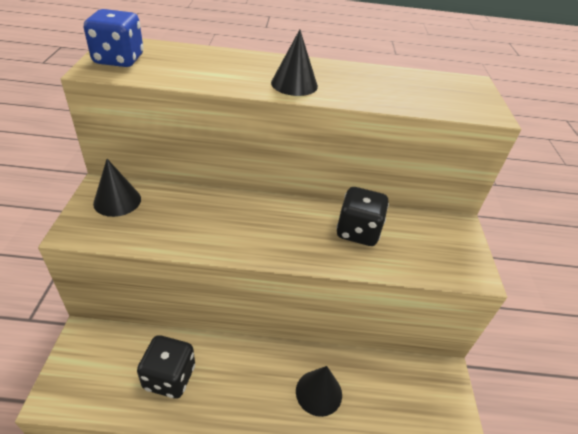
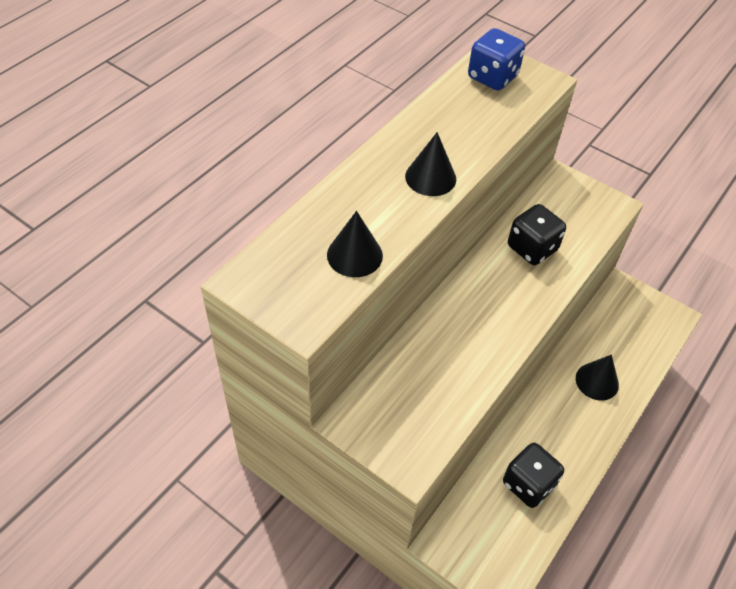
camera: 55 degrees left, 10 degrees up
blue dice [84,9,143,67] -> blue dice moved to [468,28,525,90]
black cone [93,159,141,217] -> black cone moved to [327,211,383,277]

